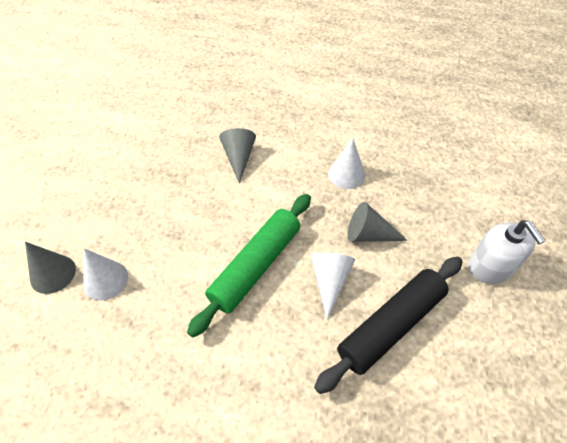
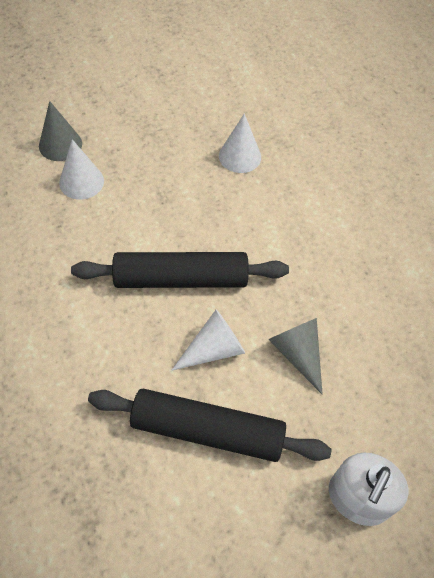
camera: 50 degrees right, 5 degrees up
green rolling pin [187,194,311,337] -> black rolling pin [71,252,289,288]
grey cone [219,128,256,184] -> none
white cone [328,138,365,189] -> white cone moved to [219,114,261,173]

